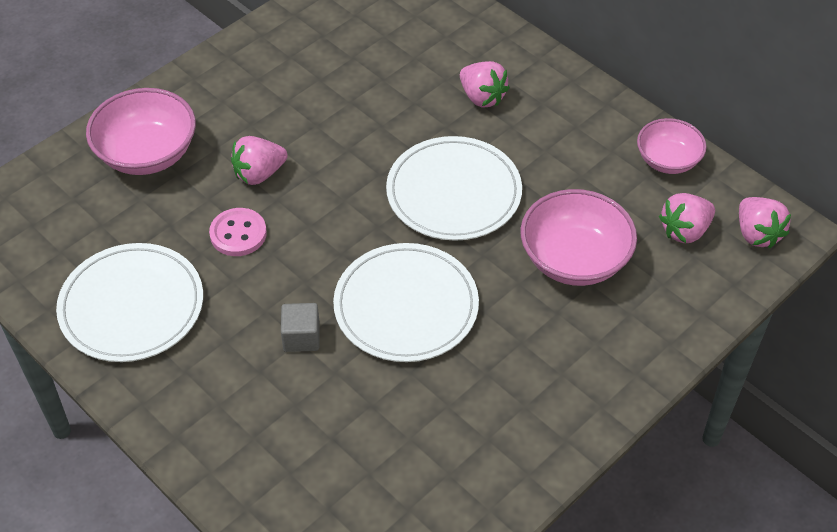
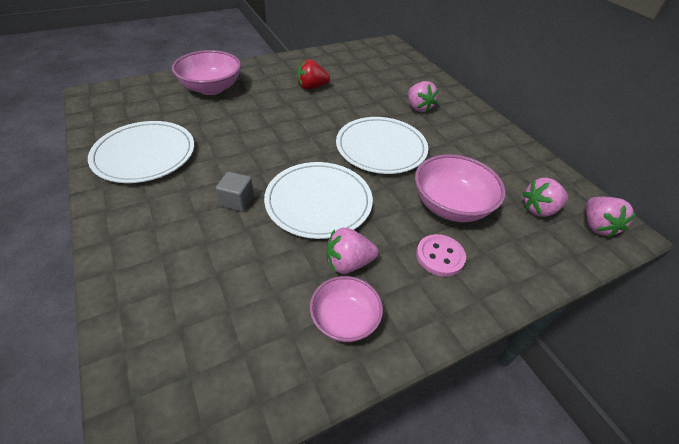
camera: 15 degrees right, 5 degrees down
pink button [209,208,267,256] -> pink button moved to [416,234,466,277]
pink strawberry [231,136,288,185] -> pink strawberry moved to [327,228,378,274]
pink bowl [637,118,706,174] -> pink bowl moved to [310,276,383,342]
none -> red strawberry [297,59,330,90]

